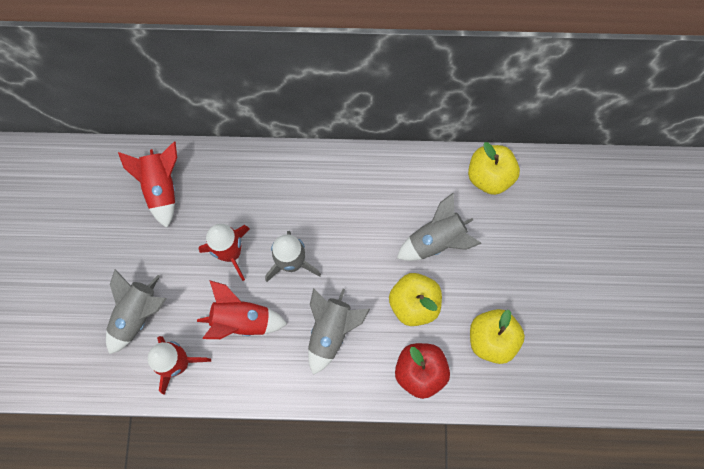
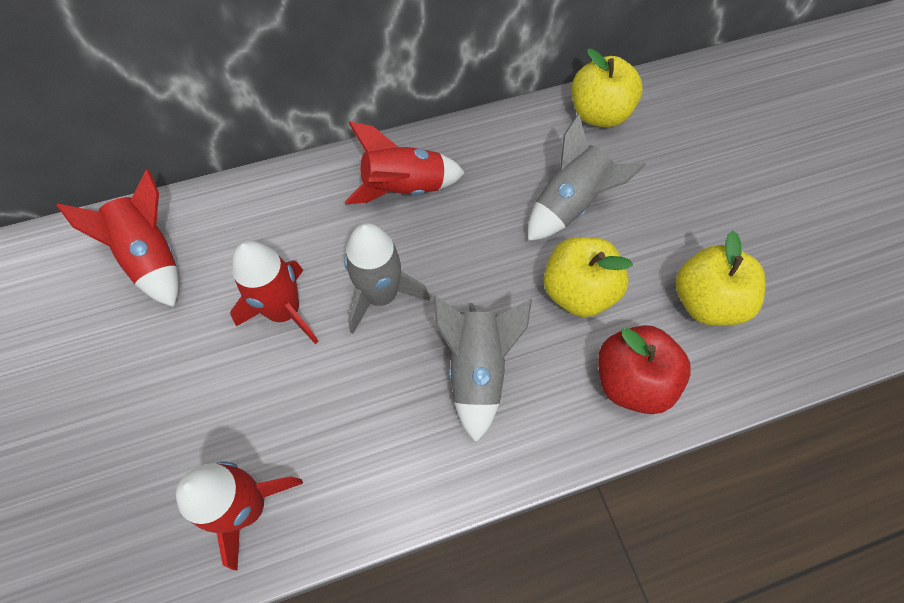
camera: 20 degrees left, 10 degrees down
grey rocket [106,269,167,354] -> none
red rocket [197,280,287,339] -> red rocket moved to [345,122,465,204]

